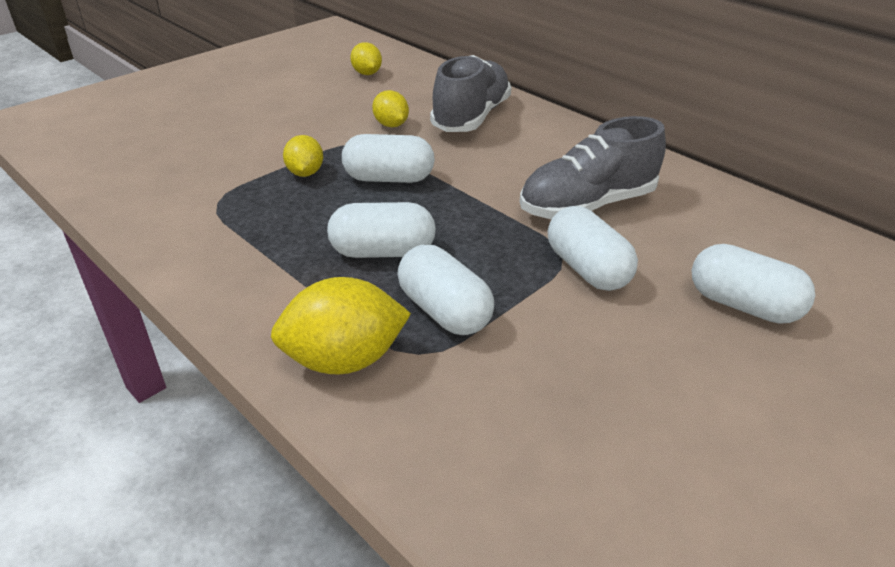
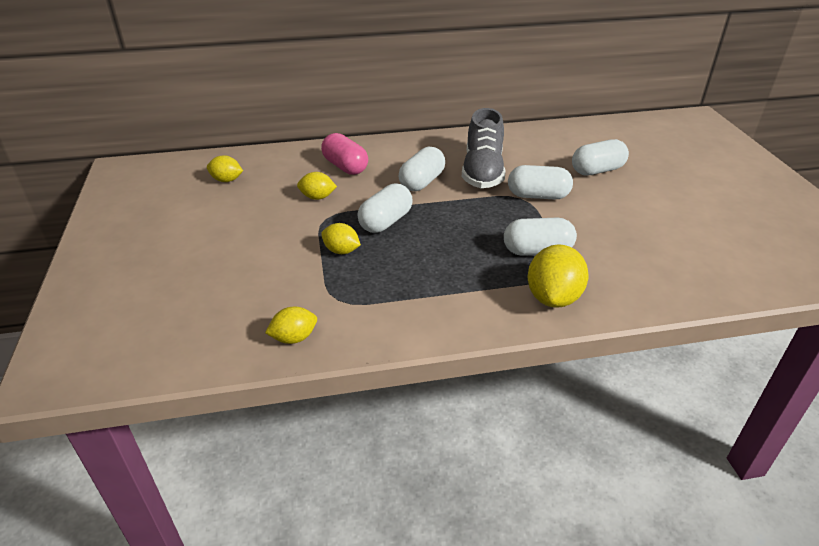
camera: 55 degrees left, 0 degrees up
white capsule [327,202,436,258] -> white capsule moved to [399,147,445,191]
grey shoe [430,55,511,132] -> pink capsule [321,133,368,175]
none -> yellow lemon [265,306,317,344]

